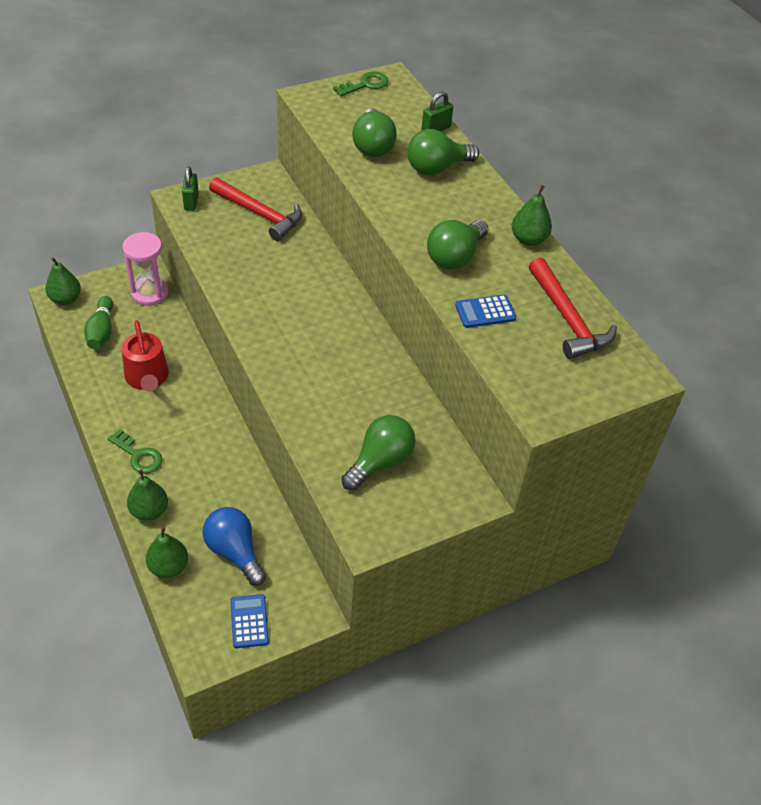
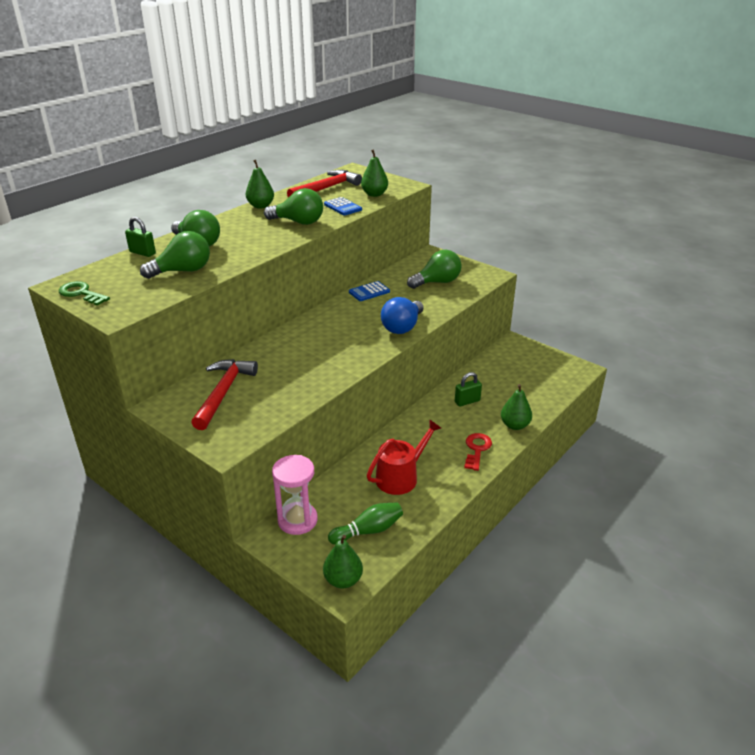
camera: 110 degrees left, 15 degrees down
green key [108,429,162,474] -> red key [464,433,492,471]
green pear [146,527,188,578] -> green pear moved to [361,149,388,197]
green padlock [182,166,199,211] -> green padlock moved to [455,372,482,407]
blue light bulb [203,507,266,586] -> blue light bulb moved to [381,297,424,334]
blue calculator [230,594,269,648] -> blue calculator moved to [349,281,390,301]
green light bulb [341,415,415,491] -> green light bulb turned 135 degrees clockwise [407,249,462,289]

